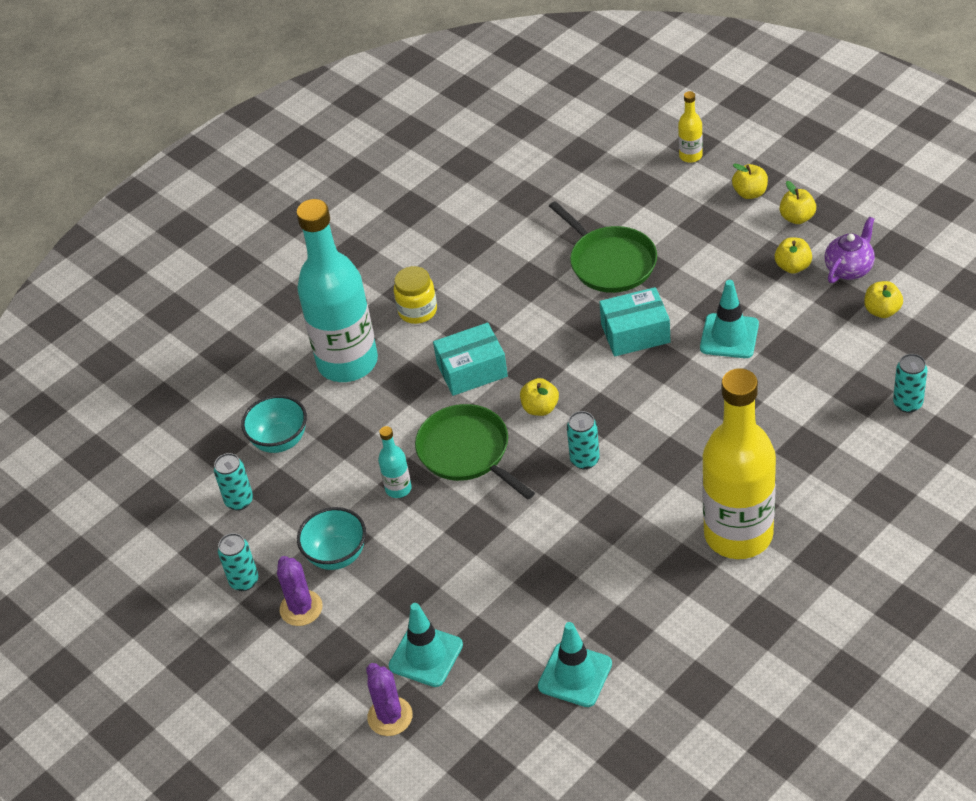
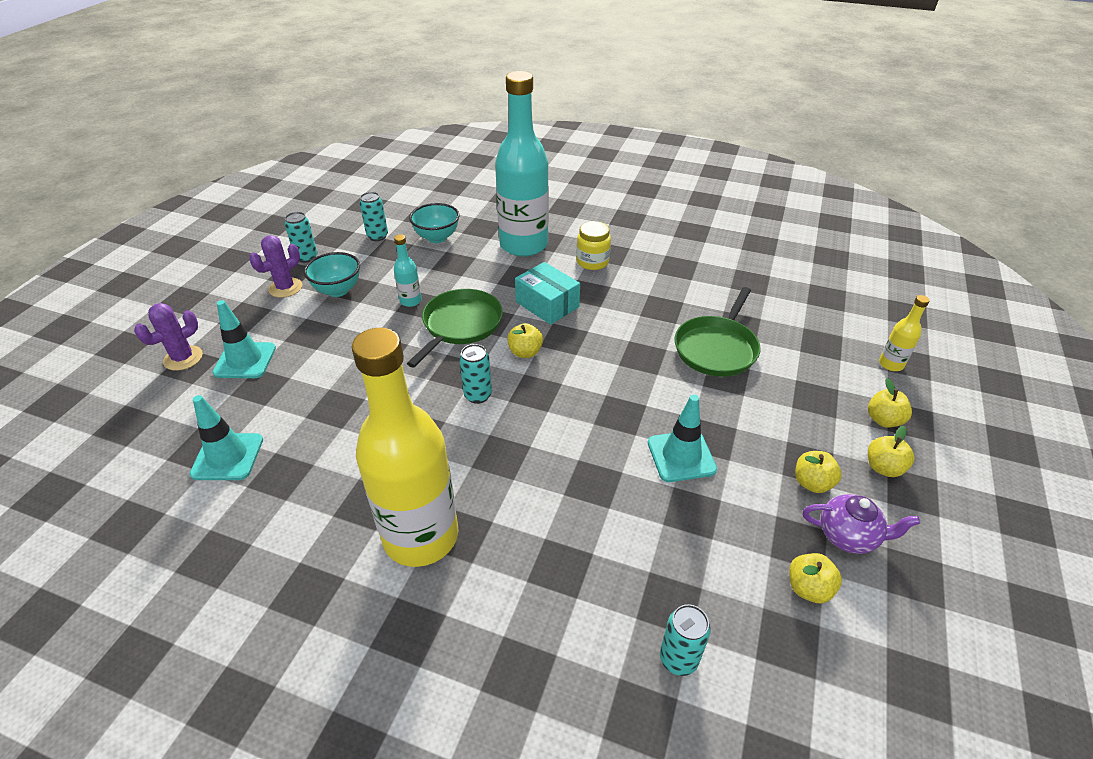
camera: 60 degrees right, 5 degrees down
turquoise box [600,287,671,357] -> none

